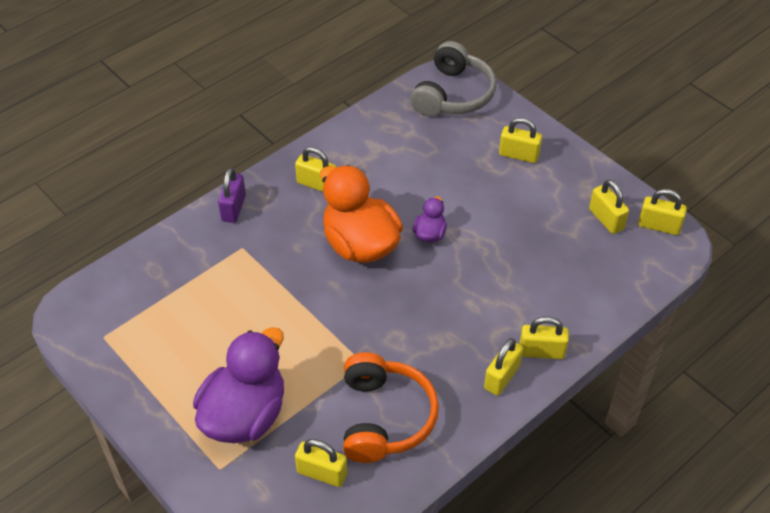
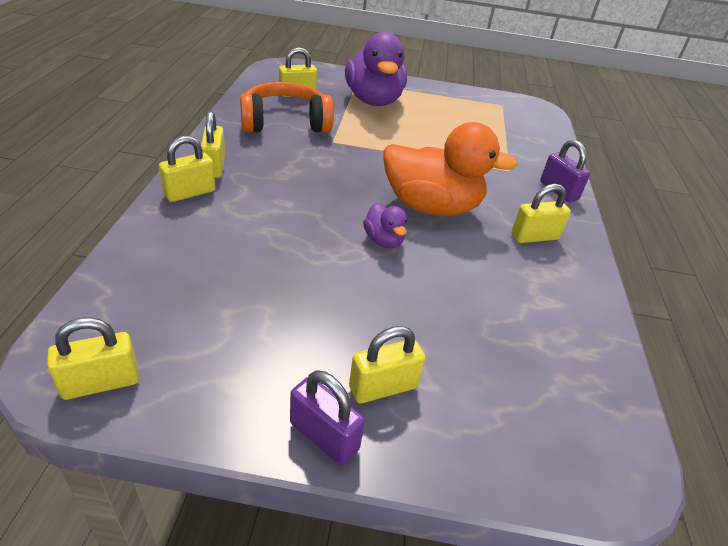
camera: 135 degrees right, 10 degrees down
orange headphones [343,352,439,463] -> orange headphones turned 120 degrees clockwise [240,82,334,133]
grey headphones [410,41,496,117] -> none
yellow padlock [589,180,629,234] -> none
none -> purple padlock [290,370,365,465]

